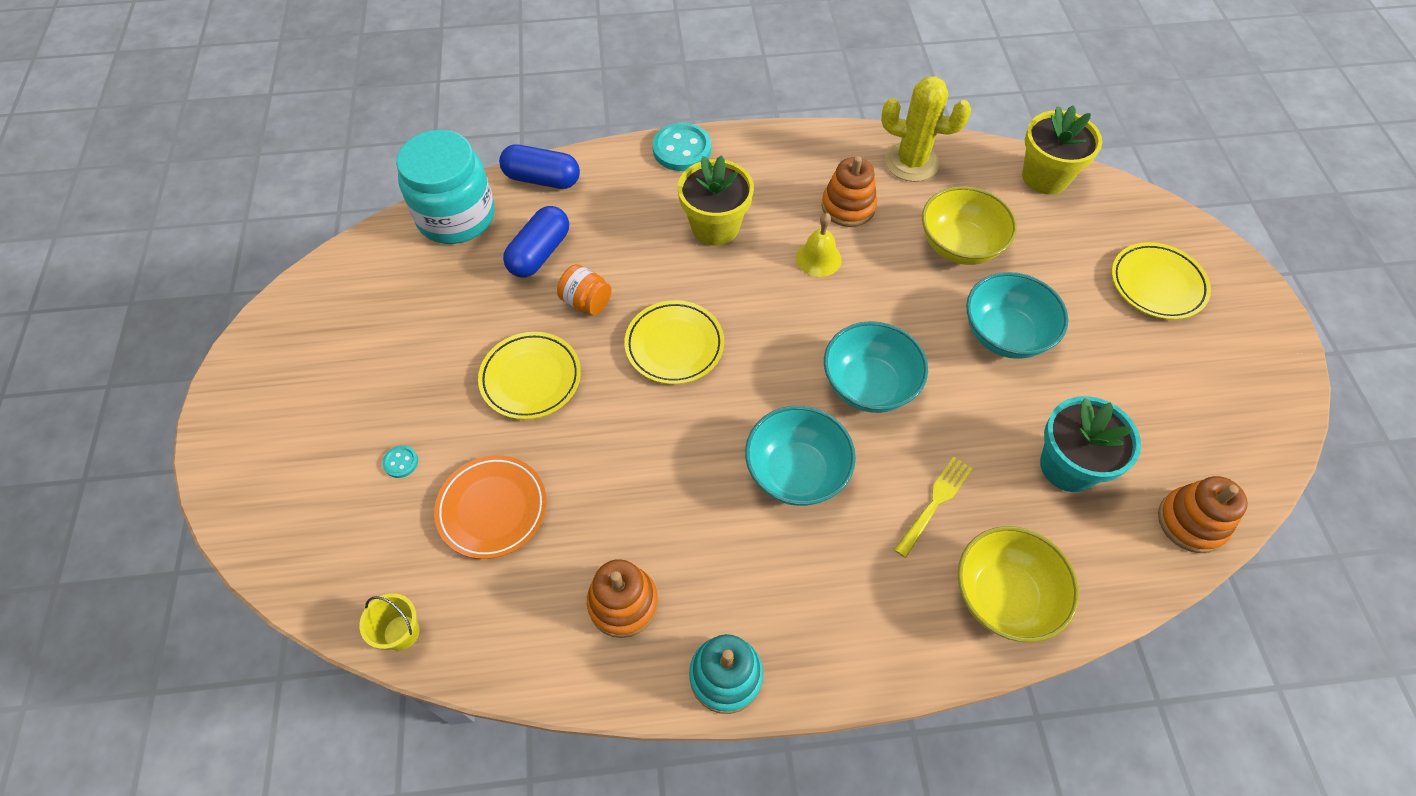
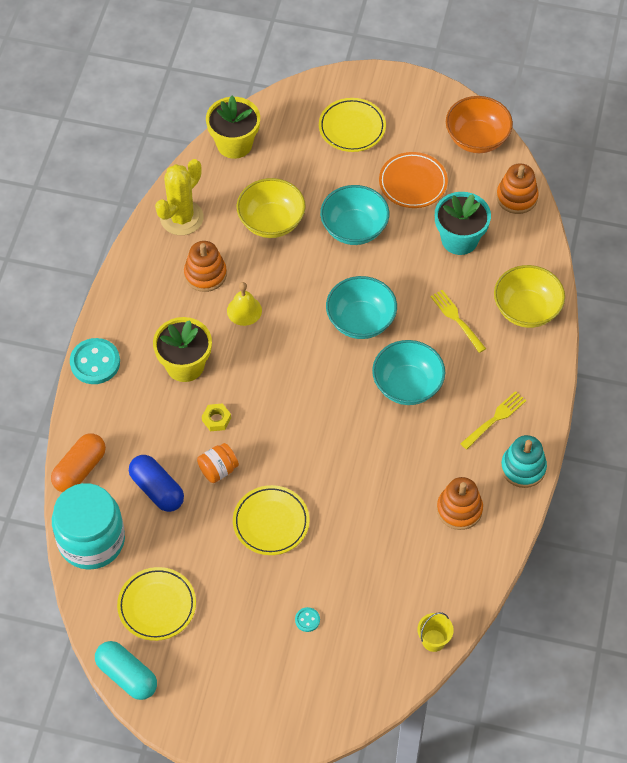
camera: 70 degrees left, 0 degrees up
orange plate [434,455,547,559] -> orange plate moved to [379,152,448,208]
blue capsule [499,144,580,189] -> orange capsule [51,433,106,492]
yellow plate [624,300,724,384] -> yellow plate moved to [117,567,196,641]
none -> turquoise capsule [95,641,157,700]
none -> yellow nut [202,403,231,431]
none -> orange bowl [446,96,513,153]
none -> yellow fork [460,391,526,449]

